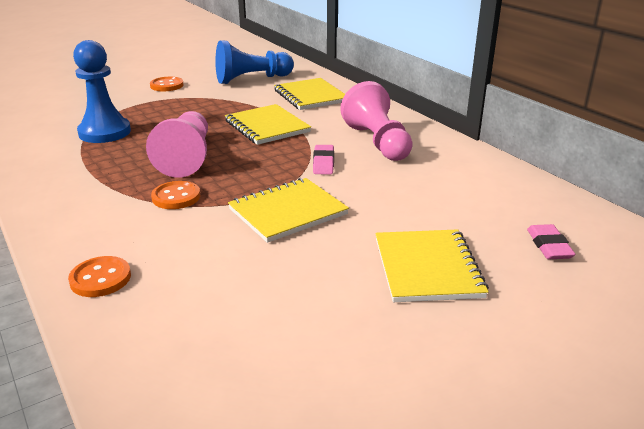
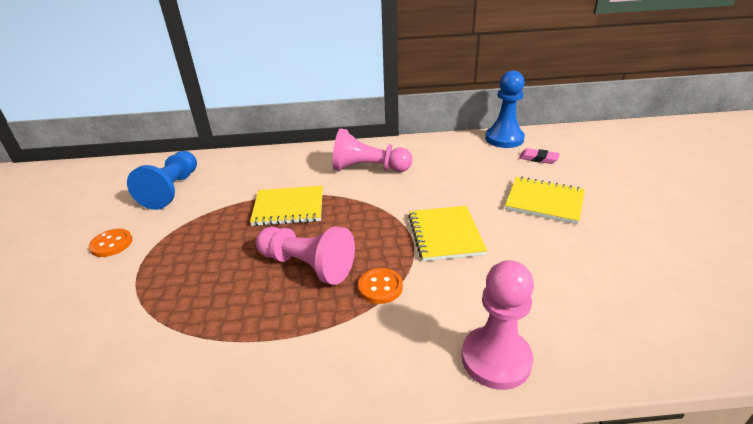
camera: 60 degrees left, 5 degrees up
orange button [68,256,131,297] -> pink pawn [462,260,534,390]
blue pawn [73,40,131,143] -> blue pawn moved to [485,70,525,148]
yellow notebook [274,78,345,110] -> none
pink eraser [313,145,334,175] -> none

